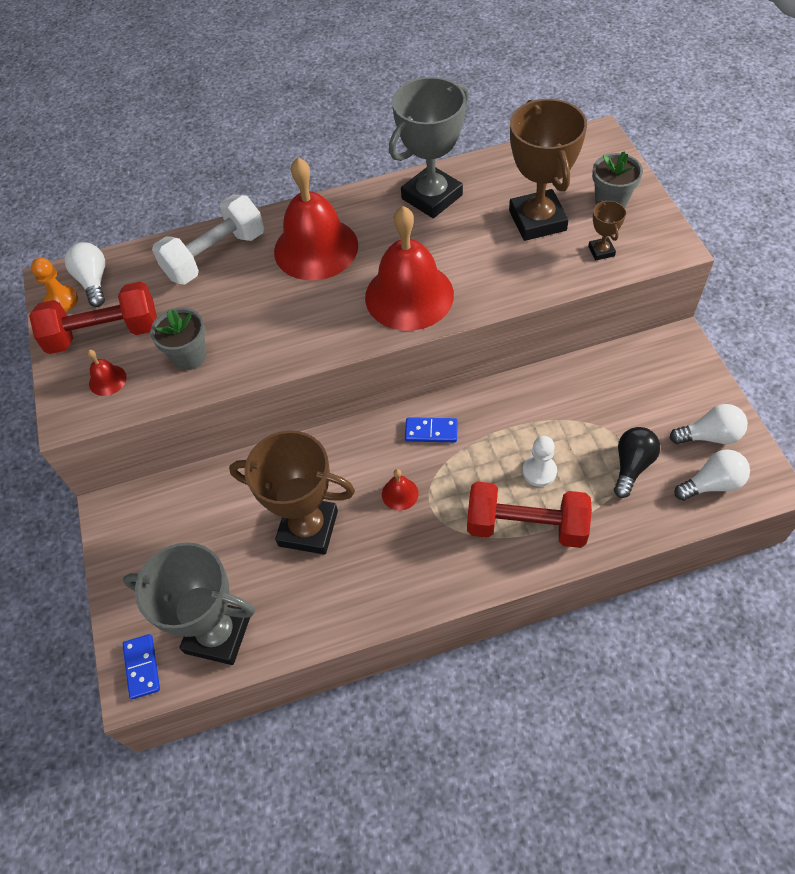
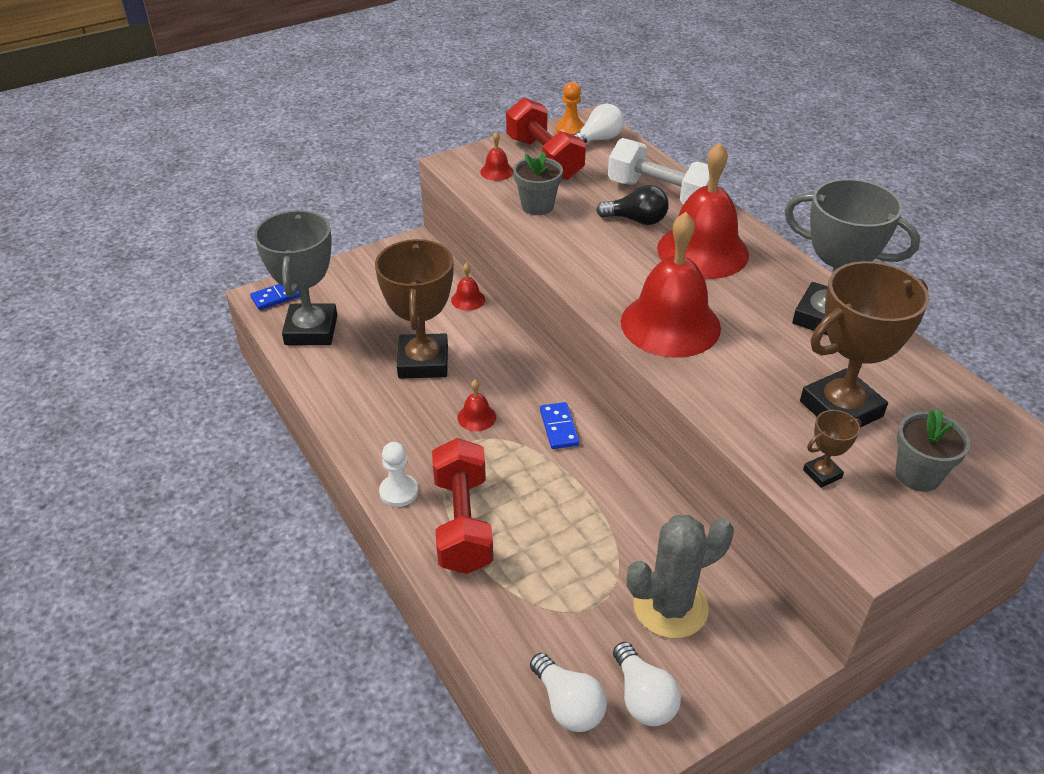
camera: 70 degrees right, 15 degrees down
white pawn [522,436,557,487] -> white pawn moved to [379,442,418,507]
black light bulb [614,427,660,498] -> black light bulb moved to [596,185,669,225]
none -> red bell [451,263,485,311]
none -> grey cactus [627,515,734,638]

